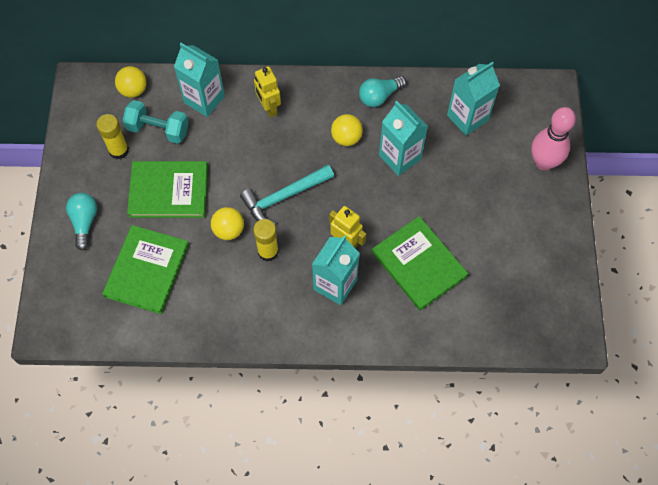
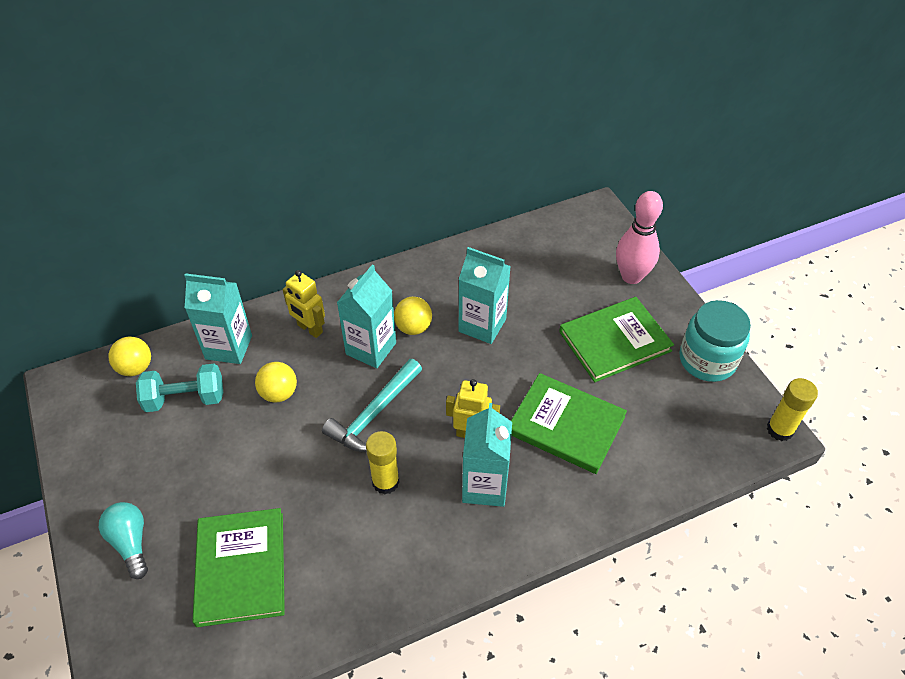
camera: 25 degrees left, 15 degrees down
yellow glue stick [96,114,129,159] -> yellow glue stick moved to [767,378,818,441]
green book [127,161,208,218] -> green book moved to [559,297,674,382]
yellow ball [211,207,244,240] -> yellow ball moved to [255,362,297,403]
turquoise light bulb [359,76,406,107] -> none
turquoise carton [447,61,500,136] -> turquoise carton moved to [337,265,396,368]
none -> turquoise jar [679,300,751,382]

